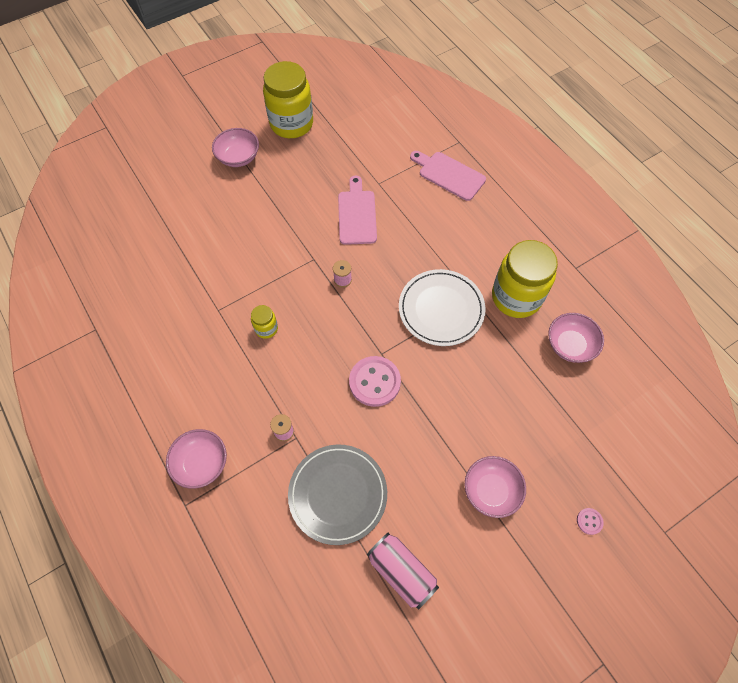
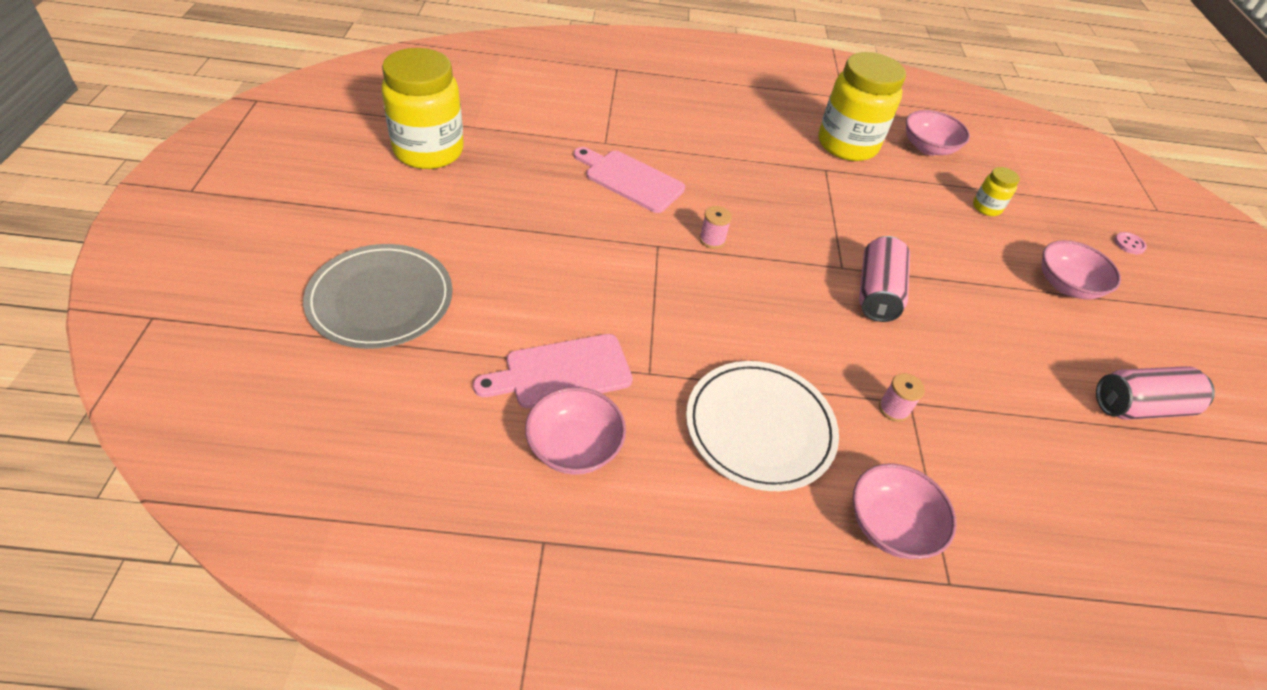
camera: 60 degrees left, 15 degrees down
pink bowl [212,128,259,167] -> pink bowl moved to [525,387,626,475]
yellow jar [251,305,278,339] -> yellow jar moved to [973,167,1020,216]
grey plate [288,444,387,545] -> grey plate moved to [303,244,452,349]
pink button [349,356,401,407] -> pink can [859,236,910,322]
white plate [399,269,486,346] -> white plate moved to [686,361,839,491]
pink cutting board [410,151,486,201] -> pink cutting board moved to [473,334,633,408]

